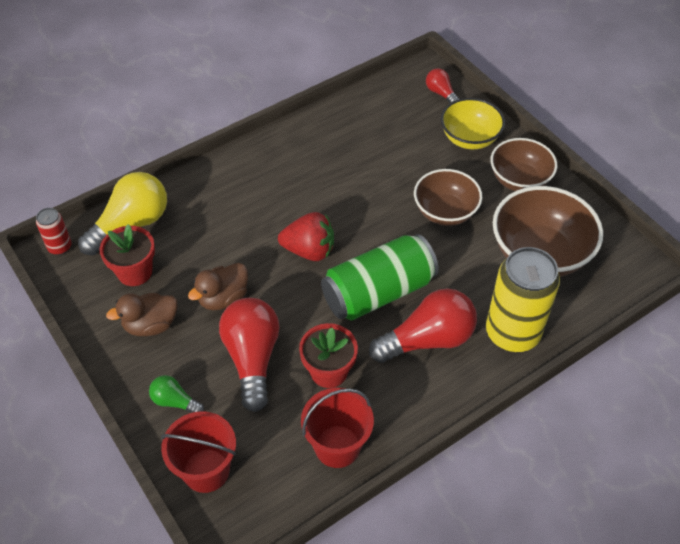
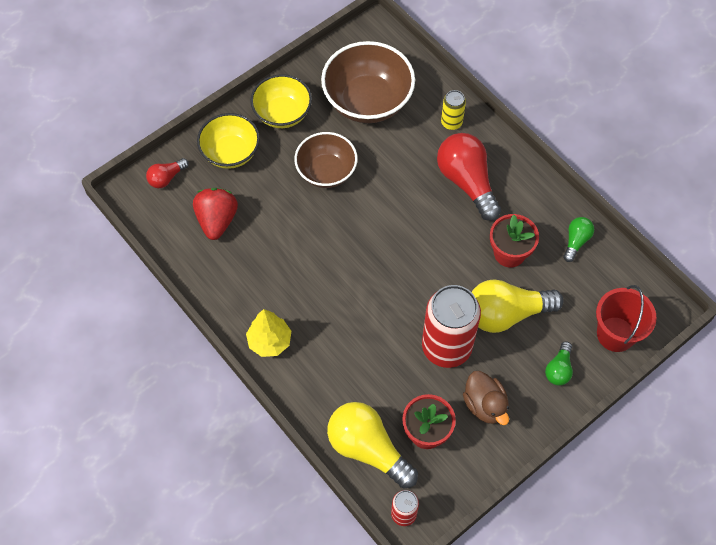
camera: 95 degrees left, 10 degrees up
brown duck [188,263,248,310] -> red can [422,285,481,368]
red light bulb [219,298,280,412] -> yellow light bulb [472,279,564,333]
red strawberry [278,212,334,261] -> red strawberry moved to [193,188,238,240]
red bucket [301,388,374,468] -> green light bulb [563,217,594,262]
green can [321,234,439,321] -> none
yellow can [486,247,560,352] -> yellow can [441,90,466,130], size x0.47
brown bowl [490,138,557,191] -> yellow bowl [250,74,312,128]
none -> yellow tree [246,309,291,357]

